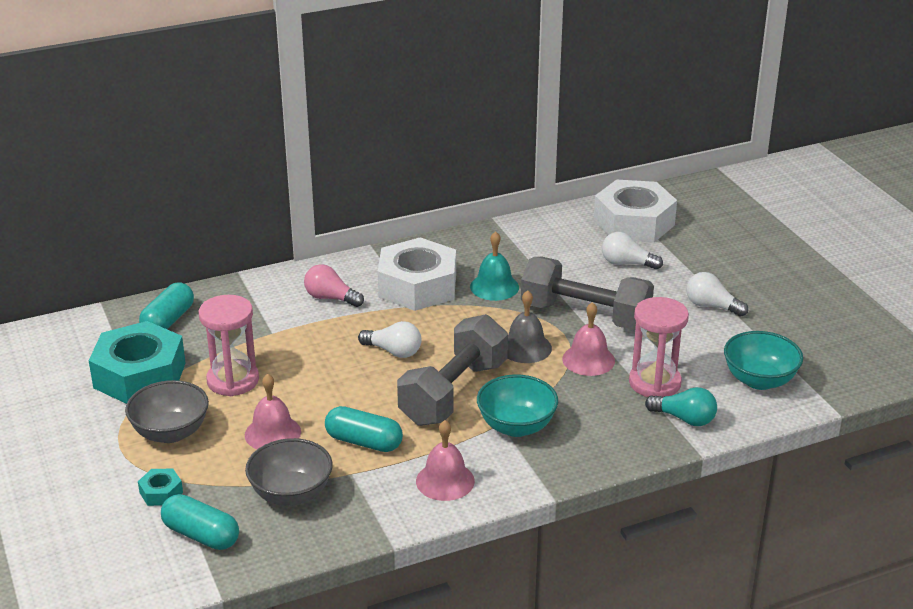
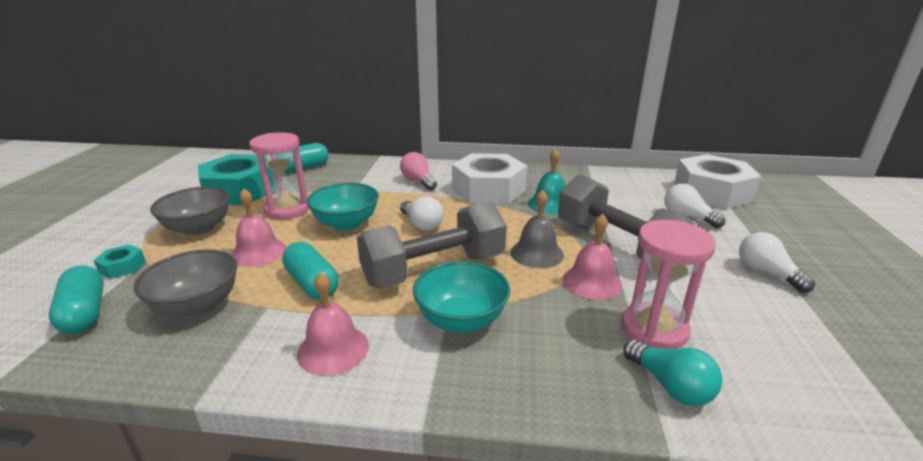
camera: 30 degrees right, 5 degrees down
turquoise bowl [724,331,803,390] -> turquoise bowl moved to [306,183,379,231]

